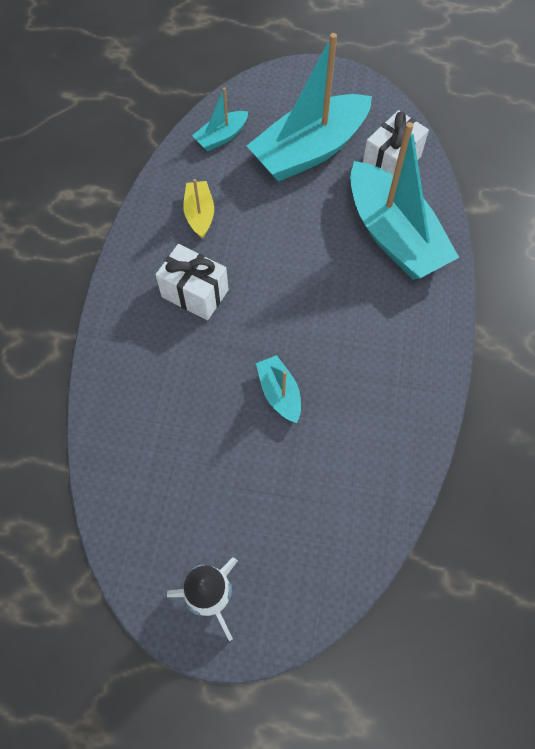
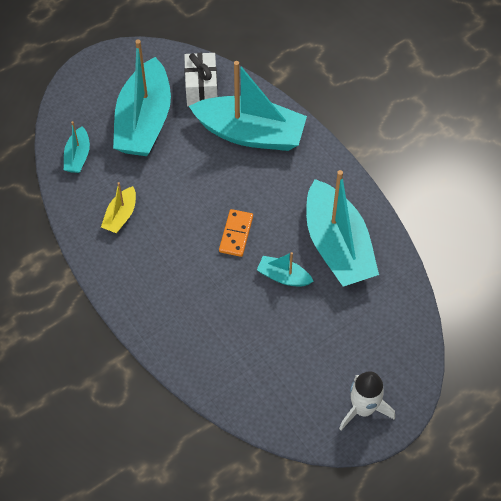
camera: 45 degrees left, 5 degrees down
white gift [156,244,229,321] -> none
yellow boat [183,179,214,239] -> yellow boat turned 105 degrees counterclockwise [101,182,136,233]
none -> orange domino [219,209,253,257]
none -> turquoise boat [306,170,379,287]

